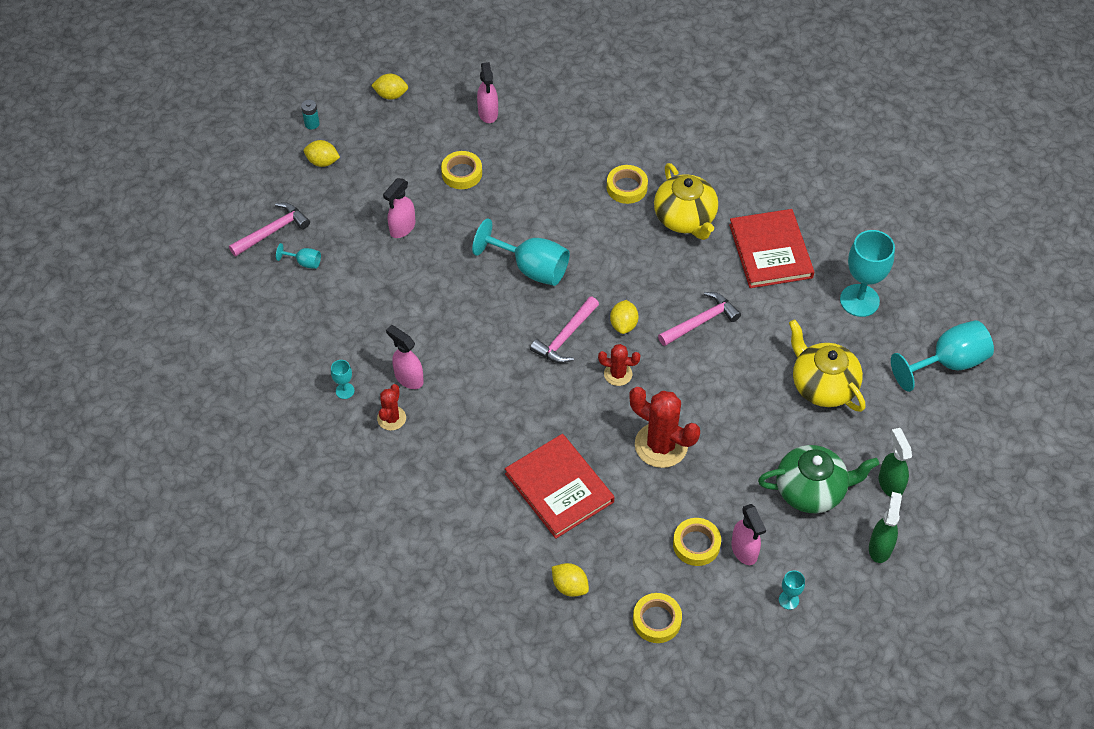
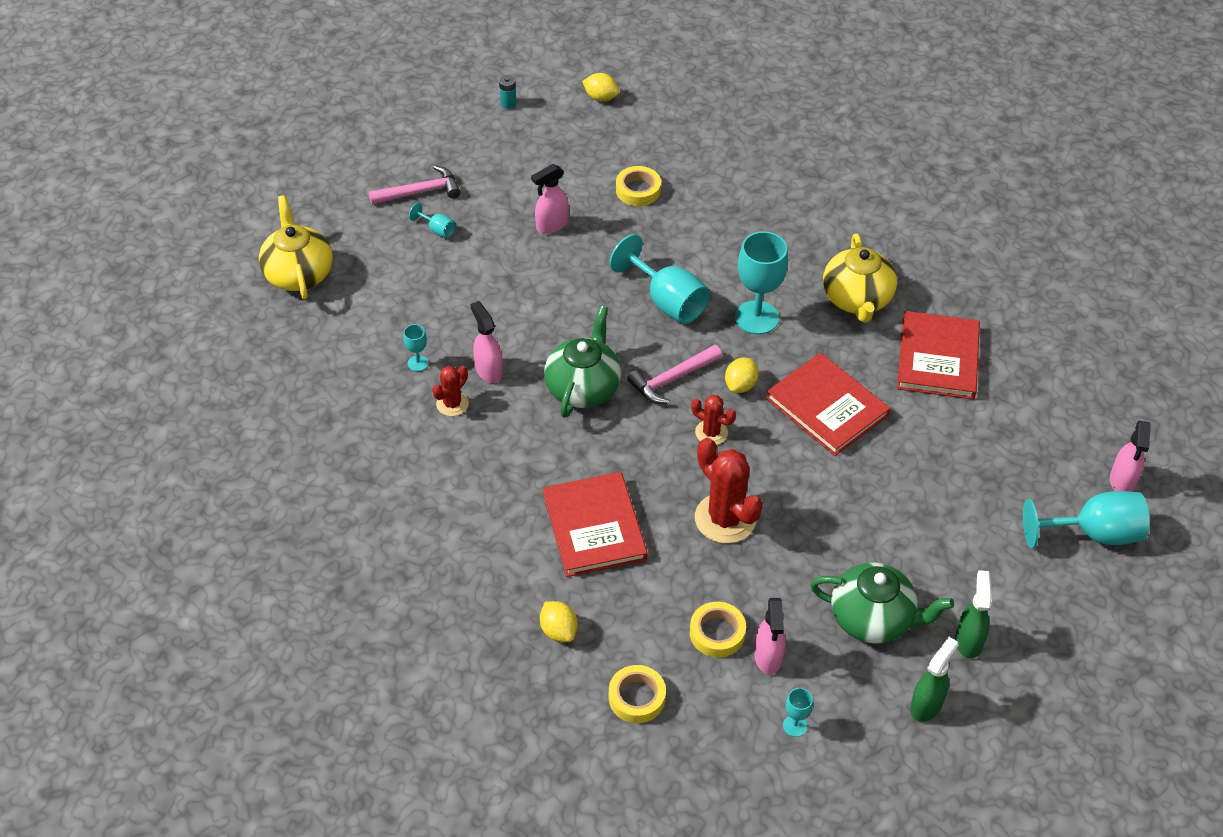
camera: 20 degrees right, 5 degrees down
yellow lemon [304,140,340,167] -> none
pink spray bottle [477,62,498,123] -> pink spray bottle moved to [1110,421,1151,492]
yellow tape [607,165,648,204] -> none
pink hammer [658,292,741,346] -> red book [766,353,890,456]
yellow teapot [789,319,866,412] -> yellow teapot moved to [259,195,333,299]
turquoise goblet [840,230,895,317] -> turquoise goblet moved to [735,231,788,335]
none -> green teapot [544,306,621,418]

